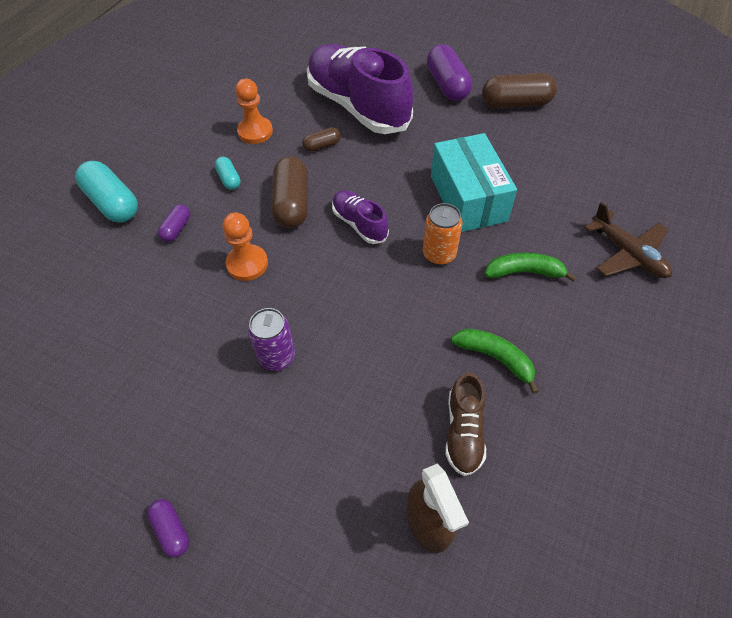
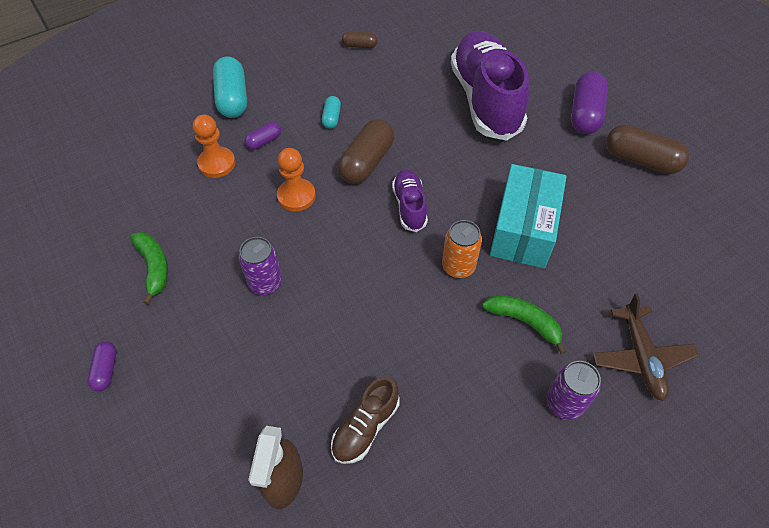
camera: 30 degrees right, 0 degrees up
orange pawn [235,79,273,144] -> orange pawn moved to [193,115,235,178]
brown capsule [302,127,341,152] -> brown capsule moved to [342,31,377,48]
green banana [451,328,539,394] -> green banana moved to [130,232,168,305]
none -> purple can [547,361,601,420]

